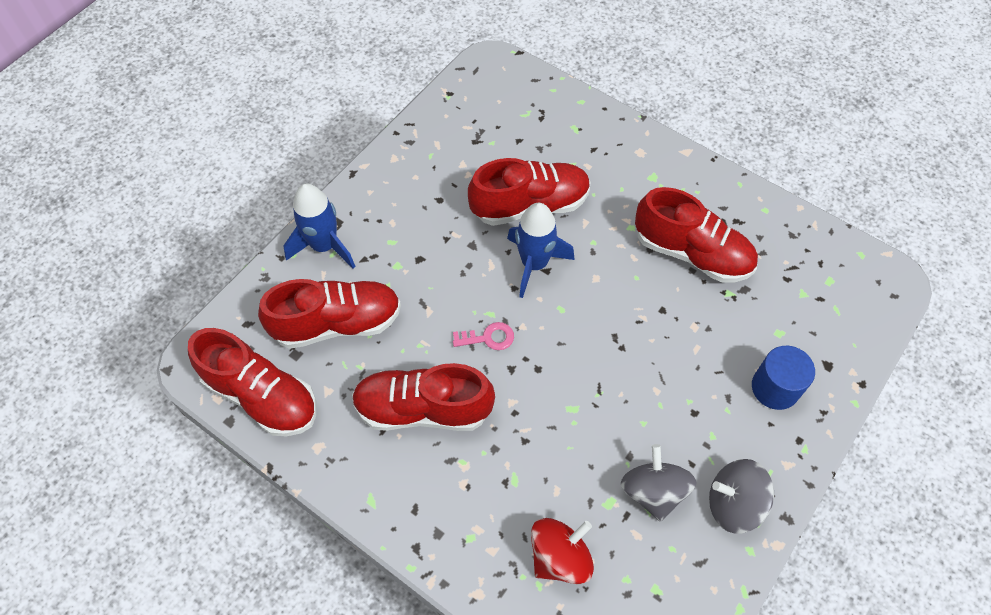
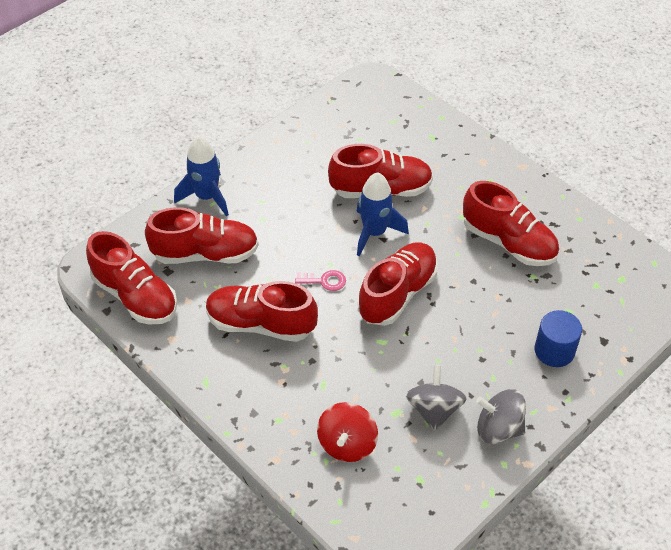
camera: 10 degrees right, 10 degrees down
red spinning top [531,518,594,584] -> red spinning top turned 135 degrees clockwise [317,402,378,462]
none -> red shoe [358,242,438,326]

